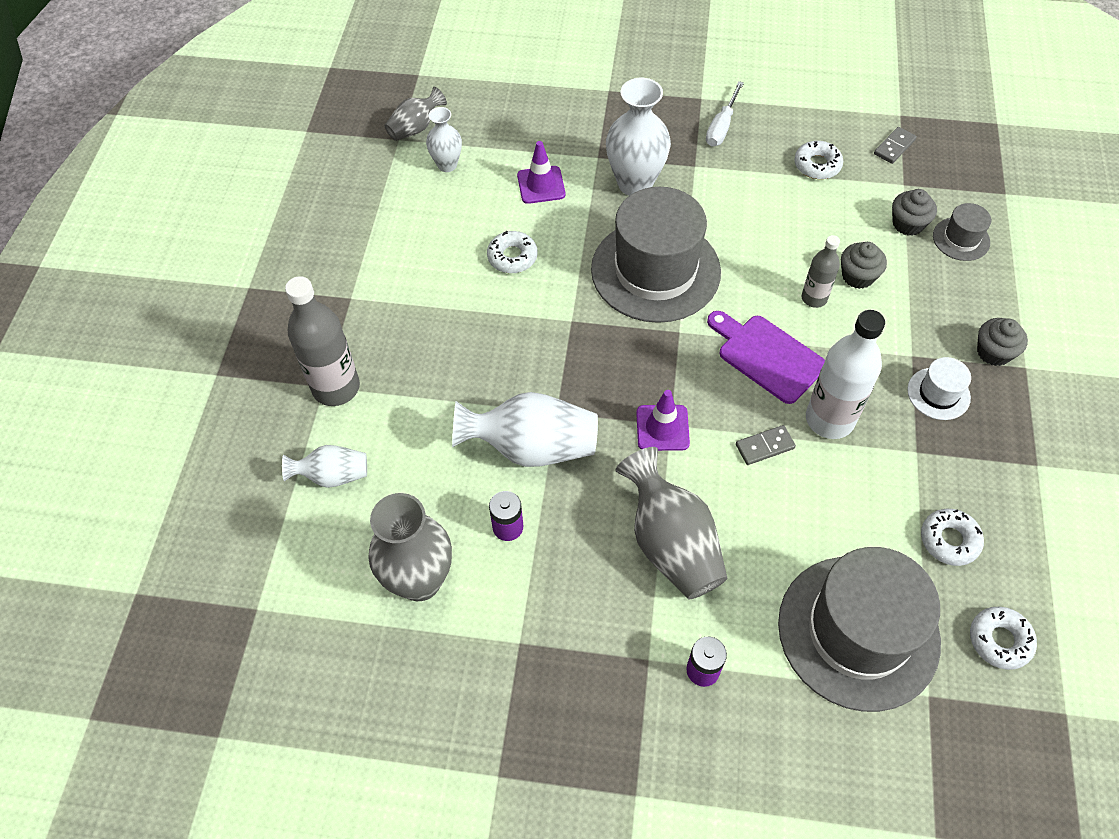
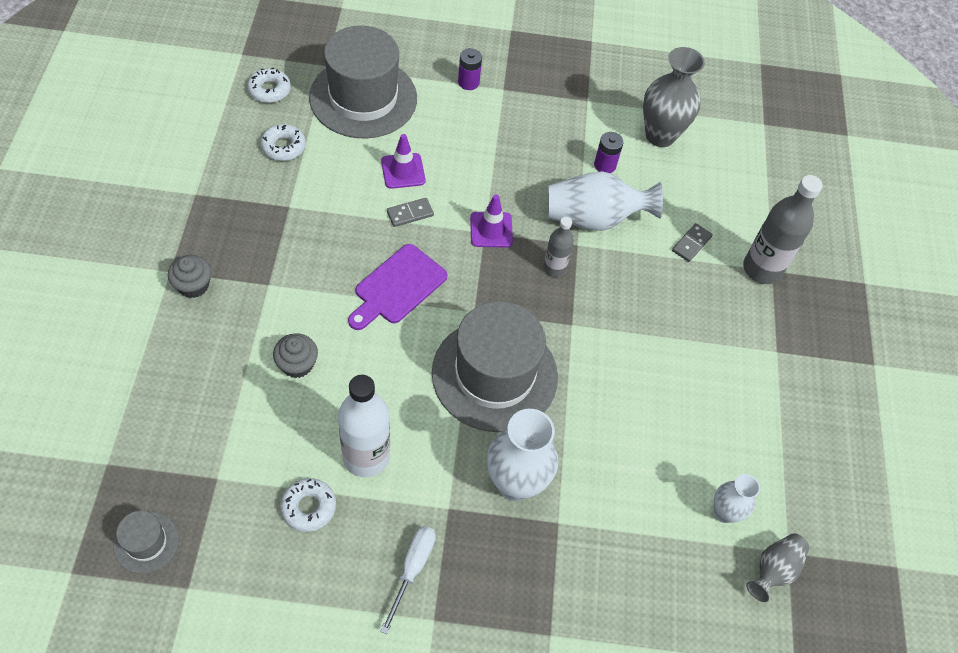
camera: 170 degrees right, 0 degrees up
white vase [282,445,367,488] -> none
white donut [487,230,538,273] -> none
purple traffic cone [517,141,565,204] -> purple traffic cone moved to [381,134,426,189]
grey vase [615,447,727,600] -> none
purple cutting board [707,311,825,404] -> purple cutting board turned 90 degrees clockwise [348,244,447,330]
grey bottle [802,235,840,308] -> grey bottle moved to [543,217,574,277]
white bottle [806,310,885,439] -> white bottle moved to [338,375,390,477]
grey domino [874,127,917,164] -> grey domino moved to [672,223,713,262]
grey cupcake [892,189,937,236] -> none
white hat [907,357,971,420] -> none
grey hat [933,203,991,261] -> grey hat moved to [114,511,179,574]

